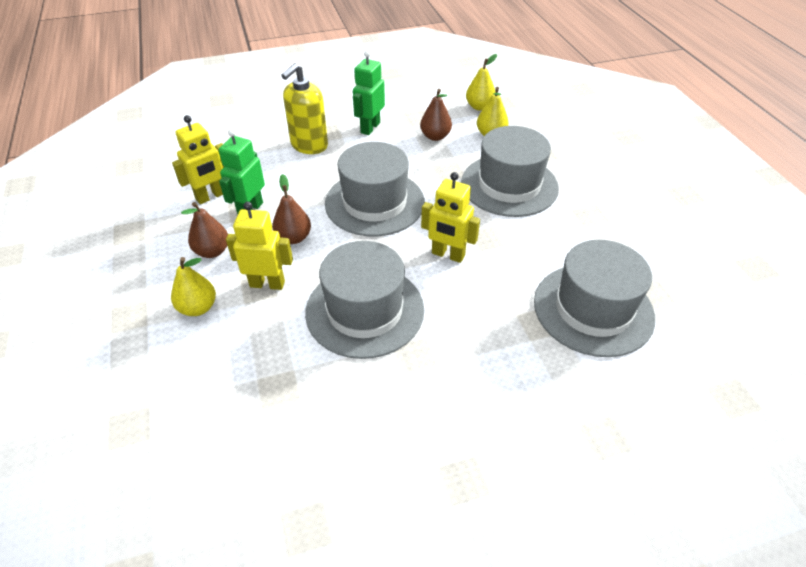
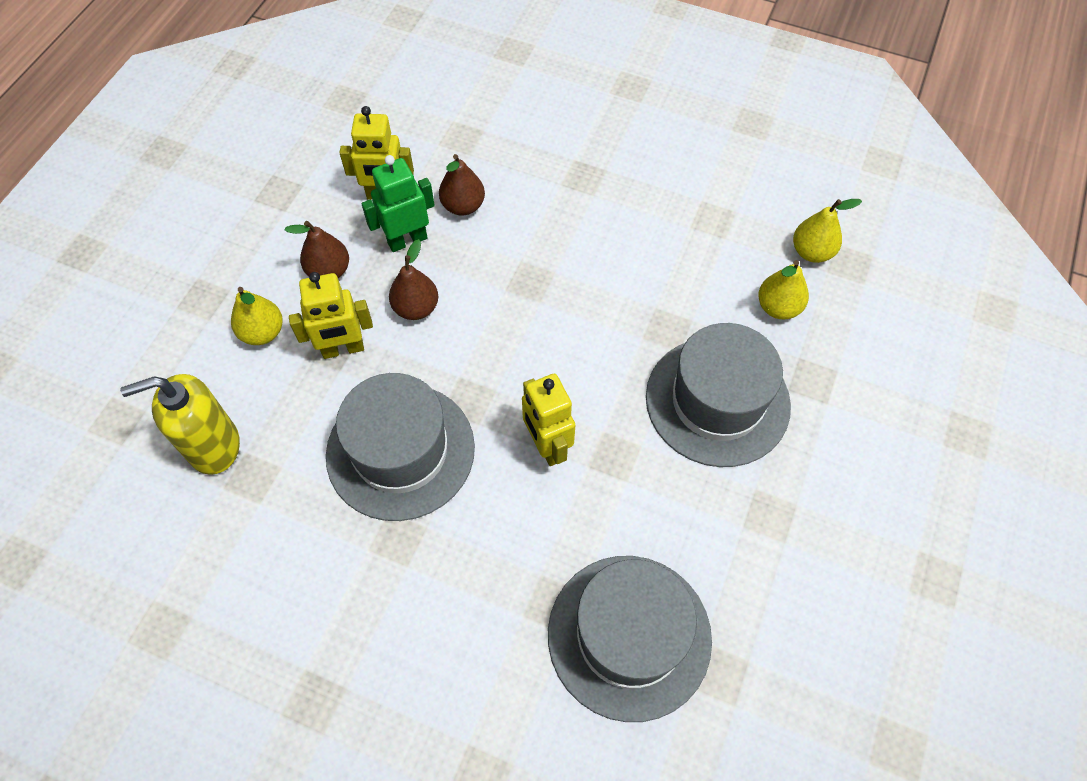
camera: 40 degrees right, 15 degrees up
yellow robot [226,202,293,290] -> yellow robot turned 120 degrees clockwise [289,272,373,359]
yellow soap dispenser [281,63,328,154] -> yellow soap dispenser moved to [120,374,240,475]
grey hat [325,142,425,236] -> none
green robot [353,50,385,135] -> none
brown pear [420,89,452,141] -> brown pear moved to [439,154,485,216]

